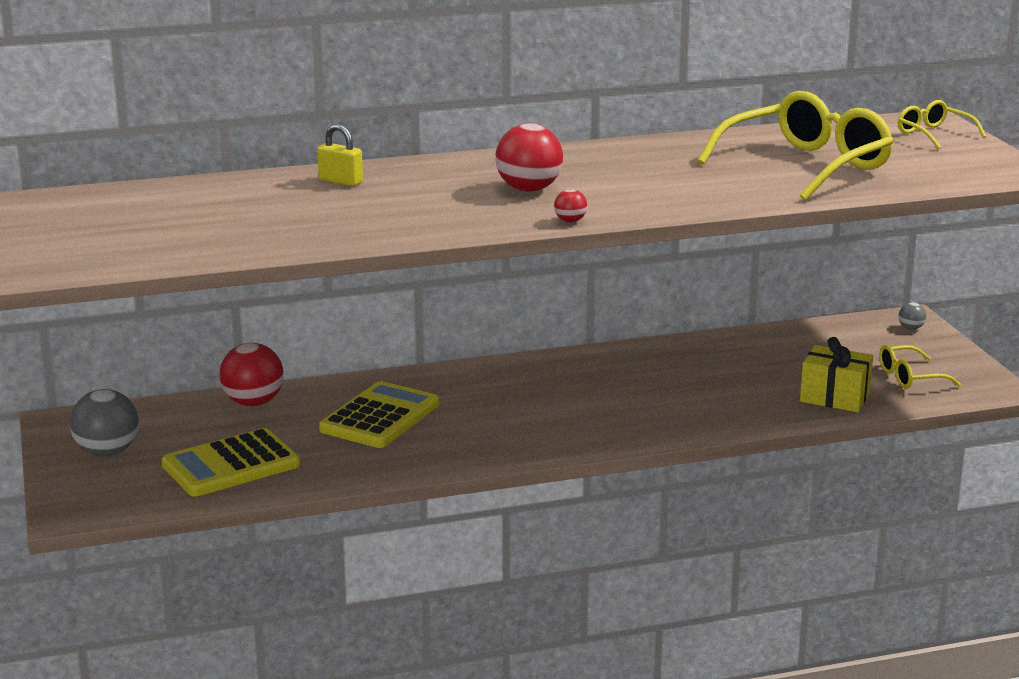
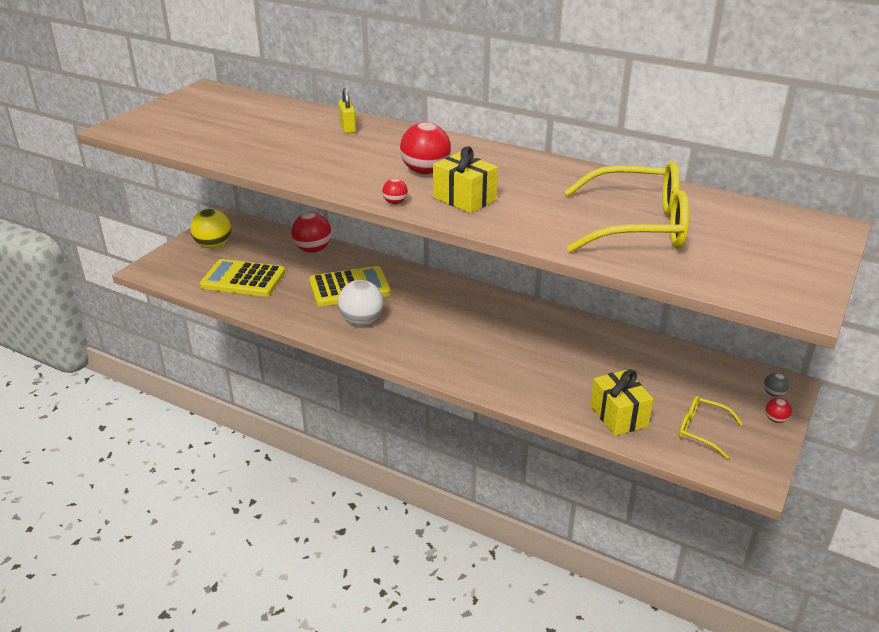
camera: 45 degrees right, 10 degrees up
grey ball [70,389,139,456] -> yellow ball [190,209,231,249]
yellow glasses [898,100,986,149] -> none
none -> white ball [338,280,383,326]
none -> yellow gift [433,146,498,213]
none -> red ball [765,398,792,423]

